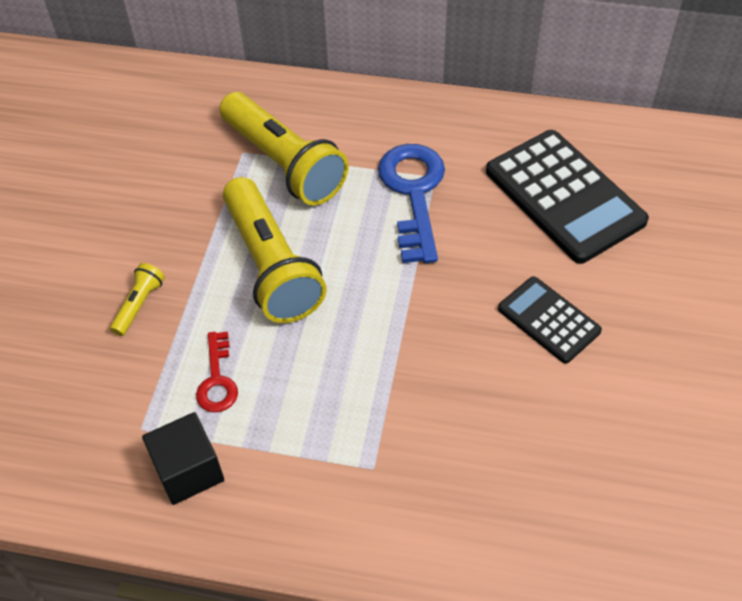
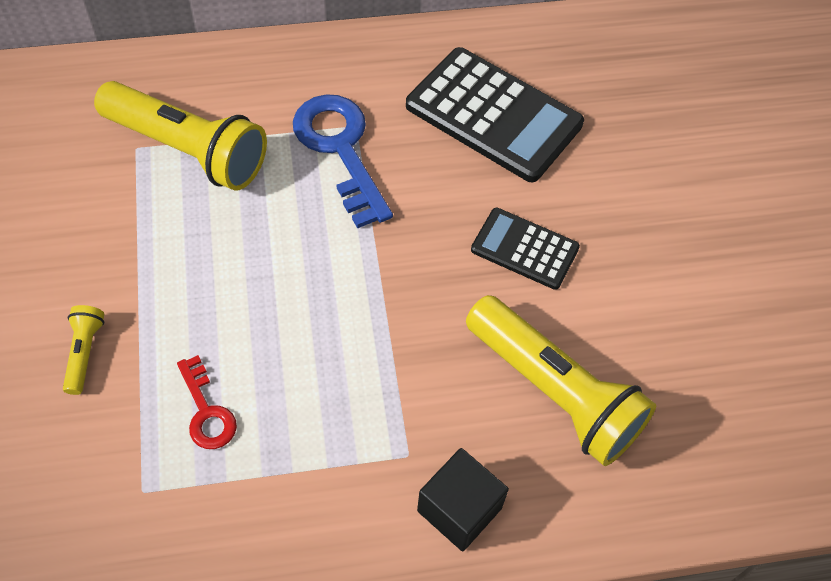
camera: 25 degrees left, 5 degrees up
black cube [142,412,224,505] -> black cube moved to [417,448,509,551]
yellow flashlight [223,177,327,323] -> yellow flashlight moved to [466,295,656,466]

